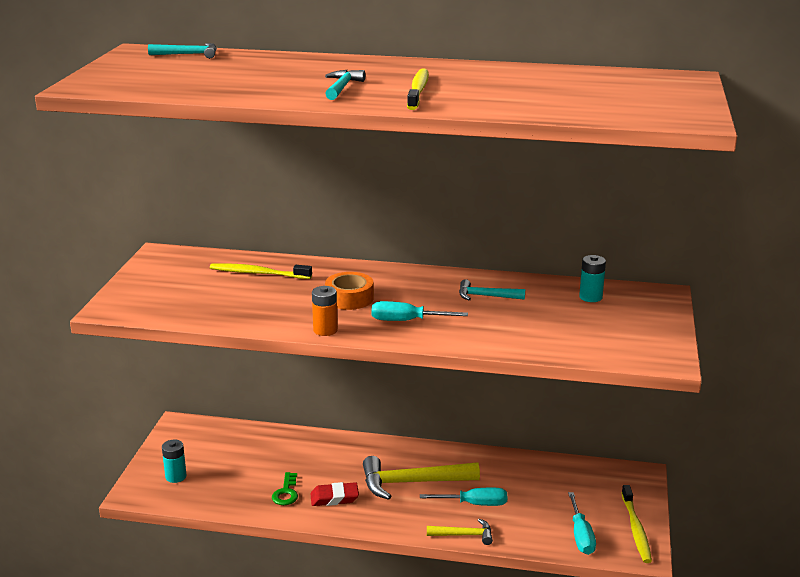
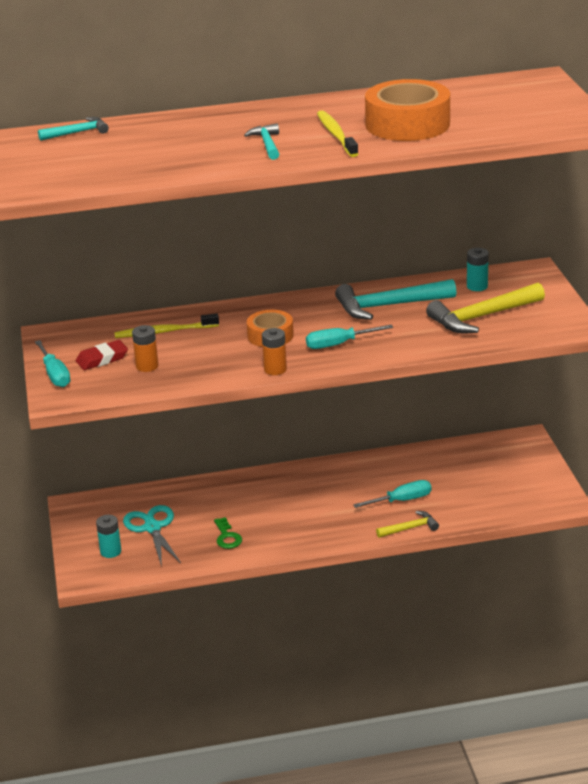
camera: 20 degrees left, 5 degrees up
red eraser [310,482,359,506] -> red eraser moved to [76,340,128,370]
yellow hammer [363,456,480,500] -> yellow hammer moved to [426,283,545,333]
turquoise hammer [459,279,525,300] -> turquoise hammer [335,279,457,320], size x1.88
turquoise screwdriver [568,492,596,555] -> turquoise screwdriver moved to [35,340,71,387]
yellow toothbrush [622,485,652,563] -> none
none -> turquoise scissors [123,505,181,567]
none -> orange battery [132,325,158,372]
none -> orange tape [365,79,450,141]

